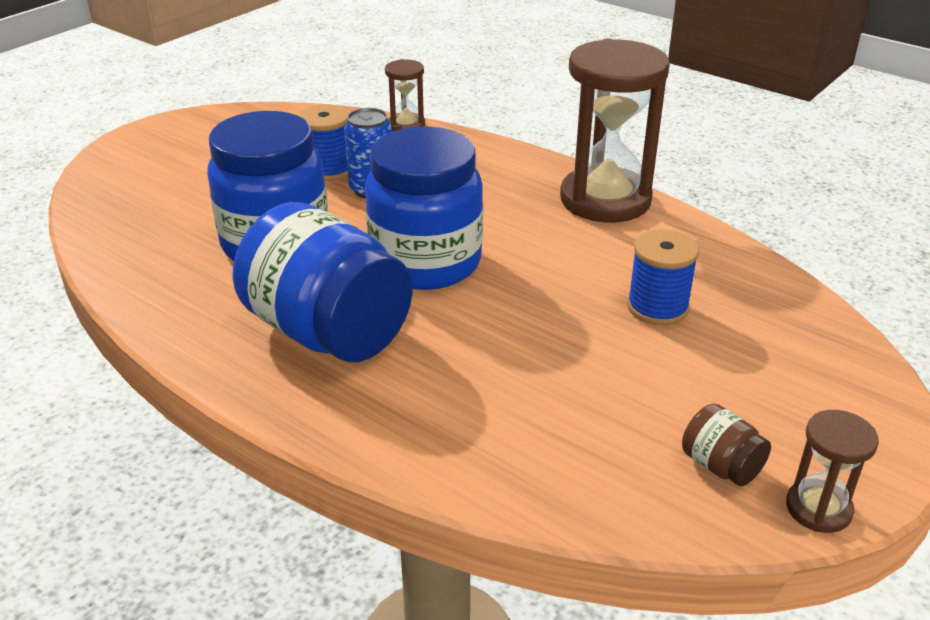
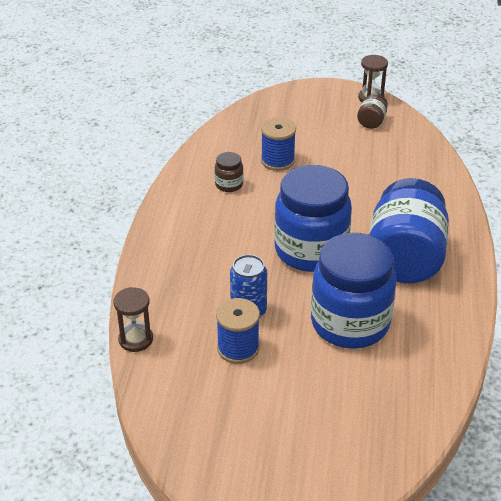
camera: 120 degrees left, 5 degrees up
brown hourglass [560,39,670,222] -> none
none -> brown jar [215,152,243,192]

